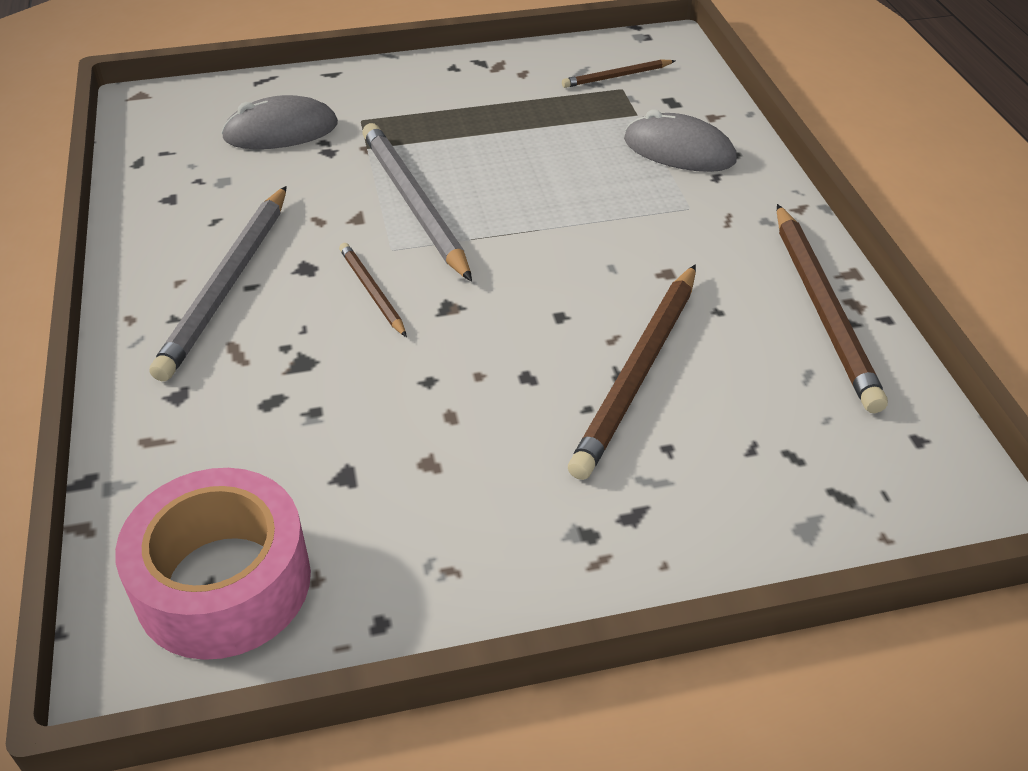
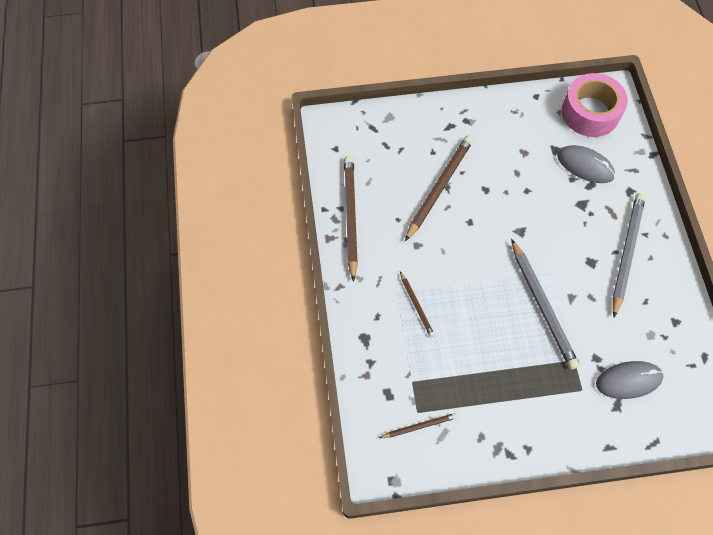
camera: 175 degrees left, 20 degrees up
brown pencil [339,243,407,337] -> brown pencil moved to [400,272,435,337]
grey mouse [624,110,737,172] -> grey mouse moved to [557,145,615,183]

